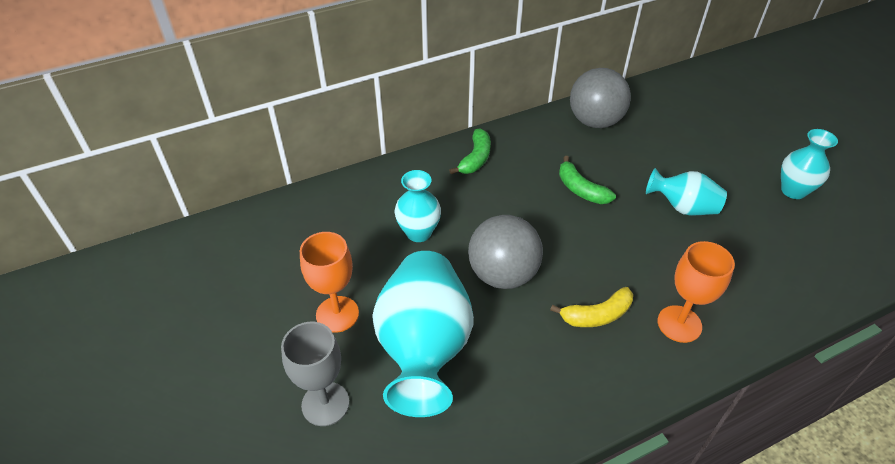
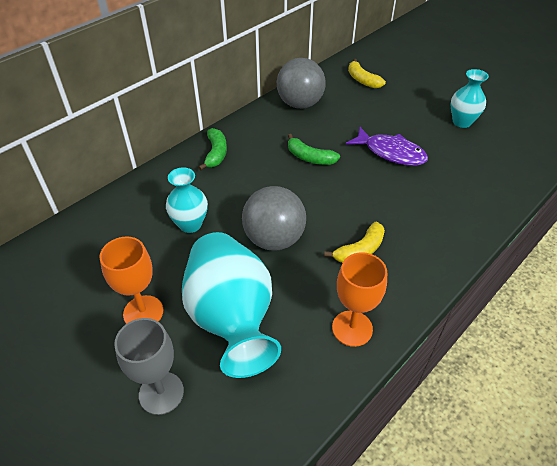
camera: 20 degrees left, 0 degrees up
turquoise vase [646,168,727,215] -> purple fish [346,127,428,166]
orange goblet [658,241,735,343] -> orange goblet moved to [332,252,387,347]
none -> yellow banana [348,59,386,88]

